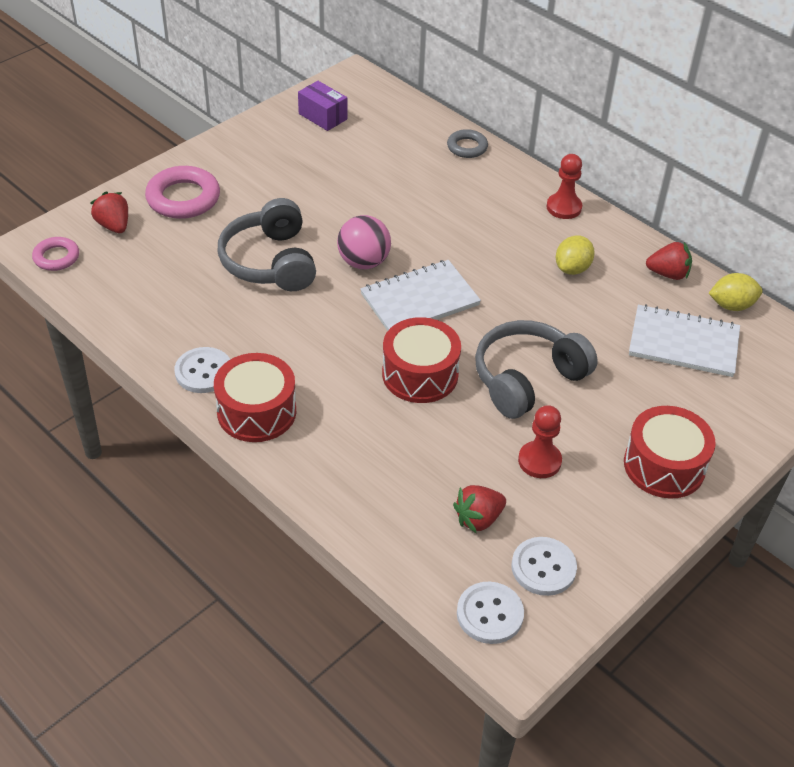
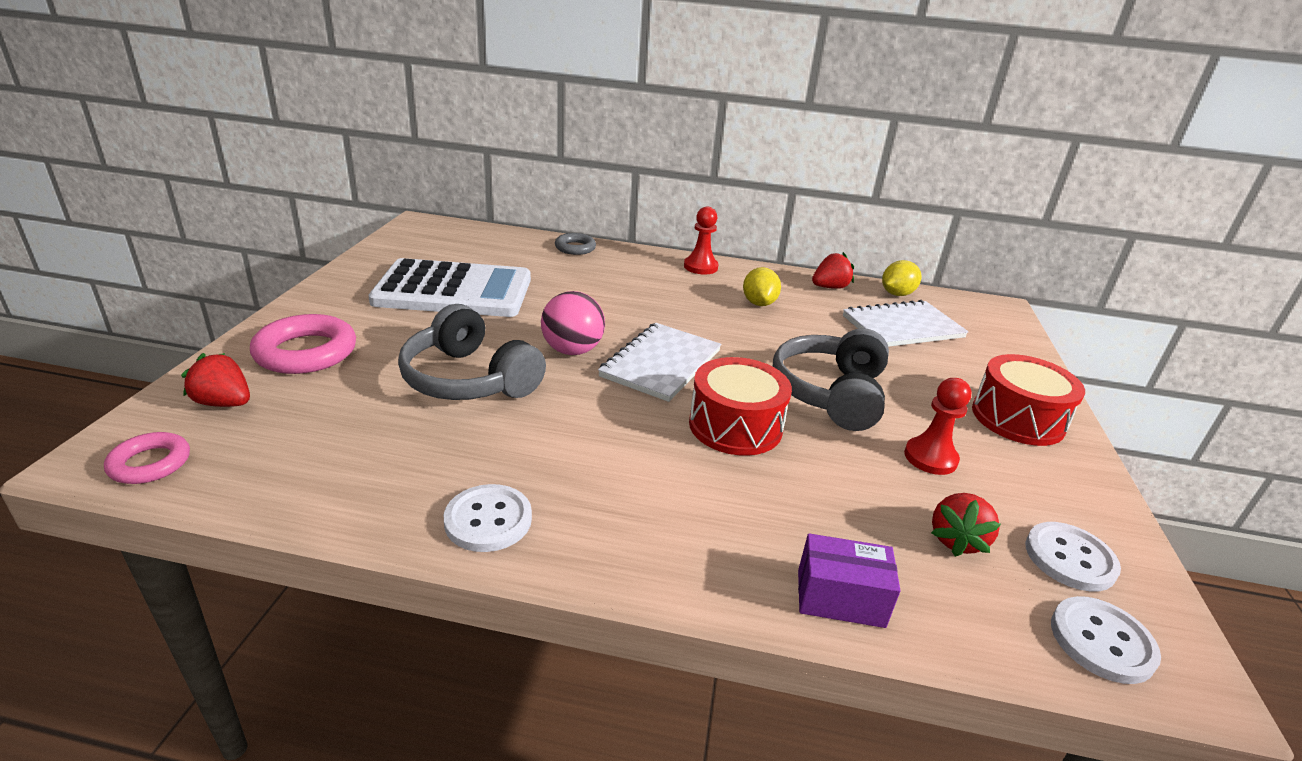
camera: 35 degrees left, 15 degrees down
red drum [214,353,296,442] -> none
purple box [298,81,347,131] -> purple box moved to [798,533,901,628]
none -> white calculator [368,258,531,317]

